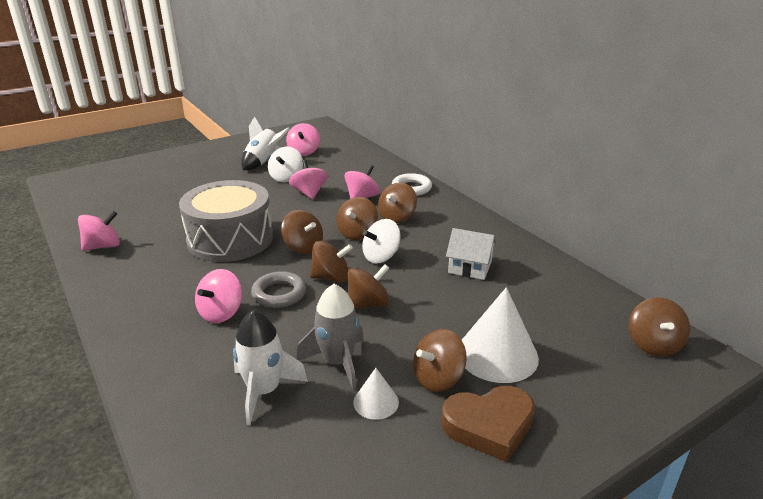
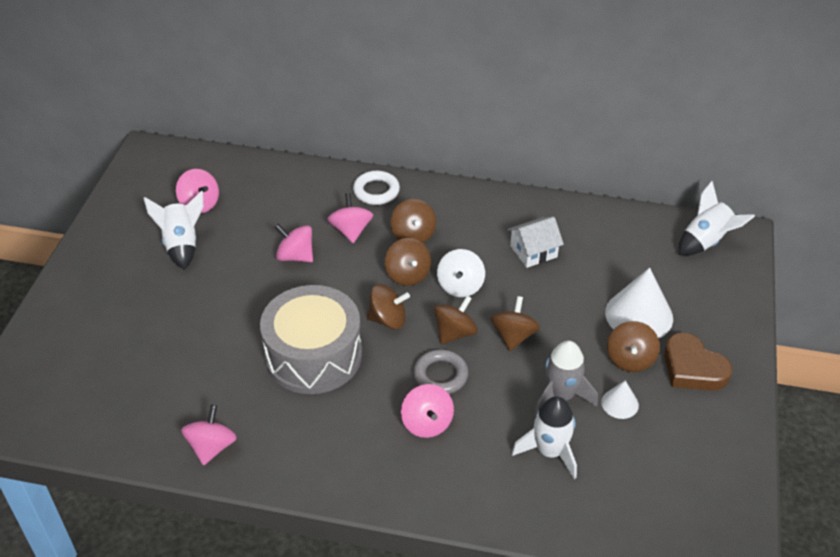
camera: 45 degrees left, 15 degrees up
white spinning top [268,147,303,182] -> none
brown heart [441,386,535,462] -> brown heart turned 105 degrees clockwise [664,332,732,391]
brown spinning top [629,297,690,356] -> white rocket [679,181,755,255]

